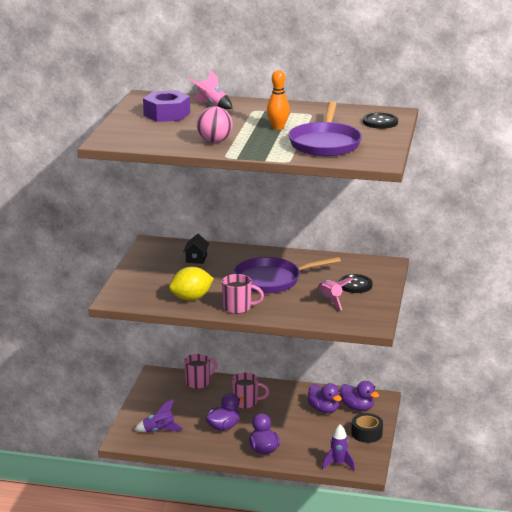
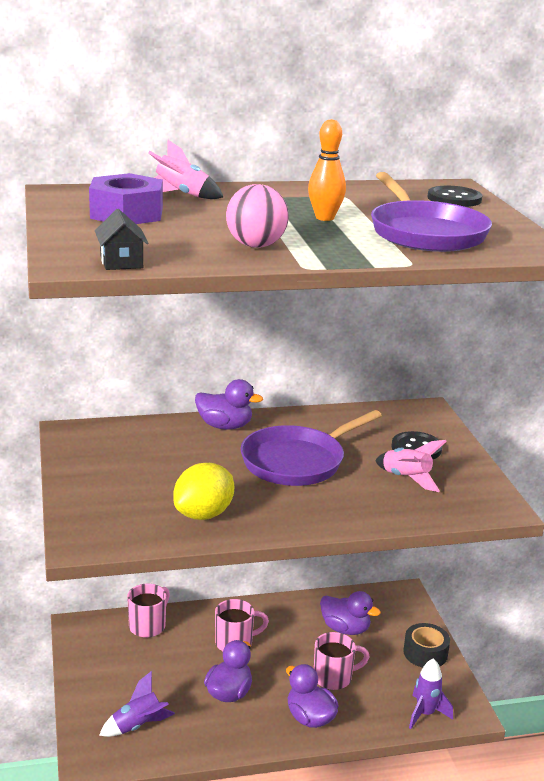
camera: 25 degrees left, 0 degrees up
black house [183,234,209,264] -> black house moved to [95,209,148,270]
pink mug [222,274,264,314] -> pink mug moved to [314,632,370,690]
purple duck [340,381,379,411] -> purple duck moved to [195,379,263,430]

